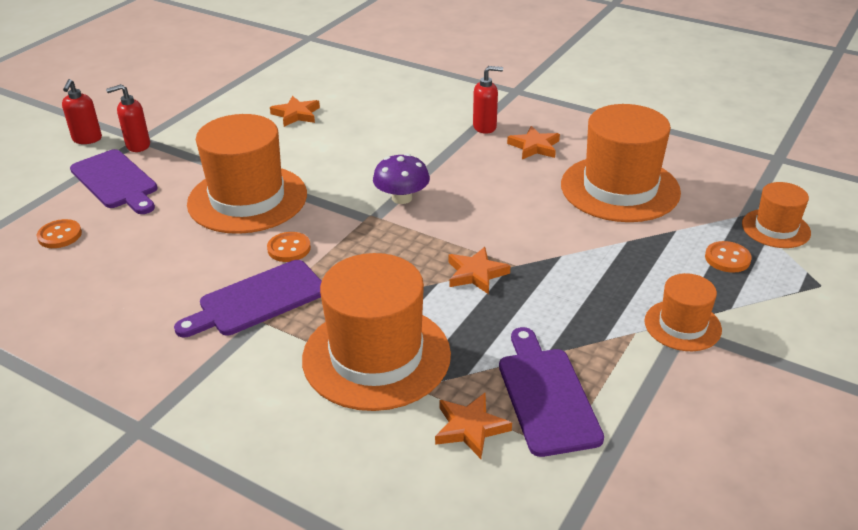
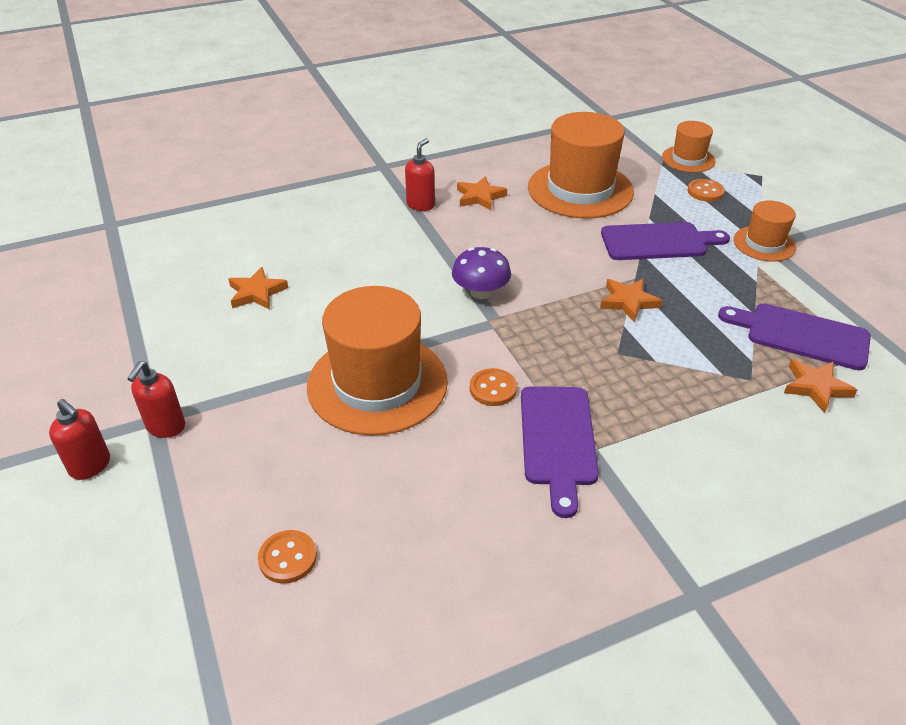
camera: 55 degrees left, 5 degrees up
purple cutting board [70,149,158,214] -> purple cutting board moved to [601,222,730,260]
orange hat [302,253,451,411] -> none

